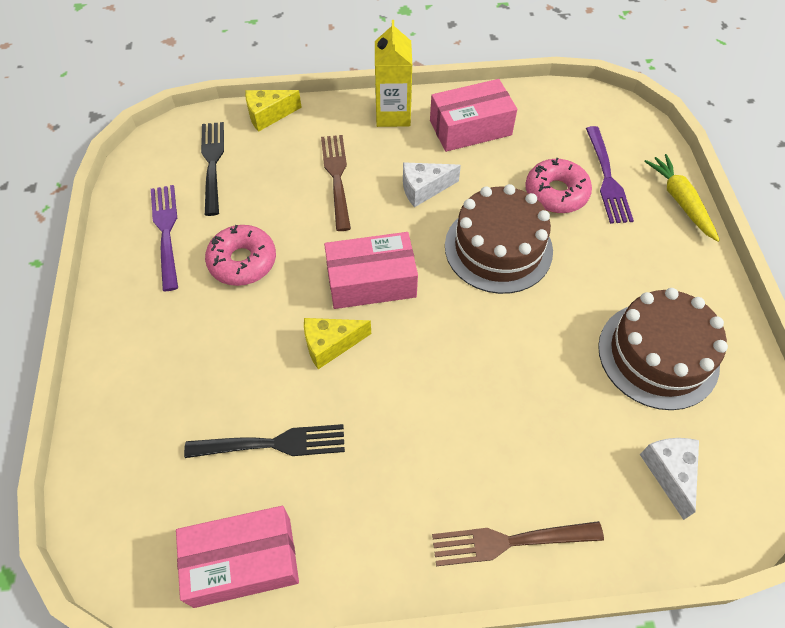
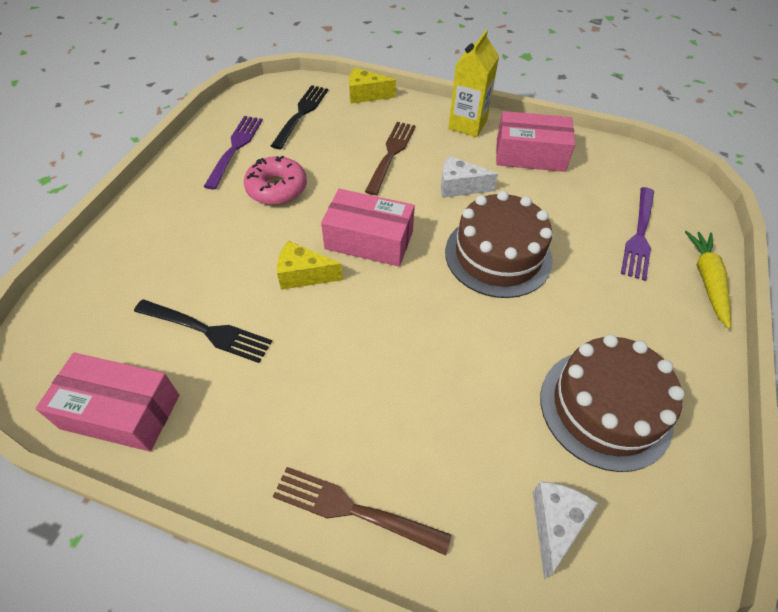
camera: 25 degrees right, 5 degrees down
pink donut [525,158,592,213] -> none

